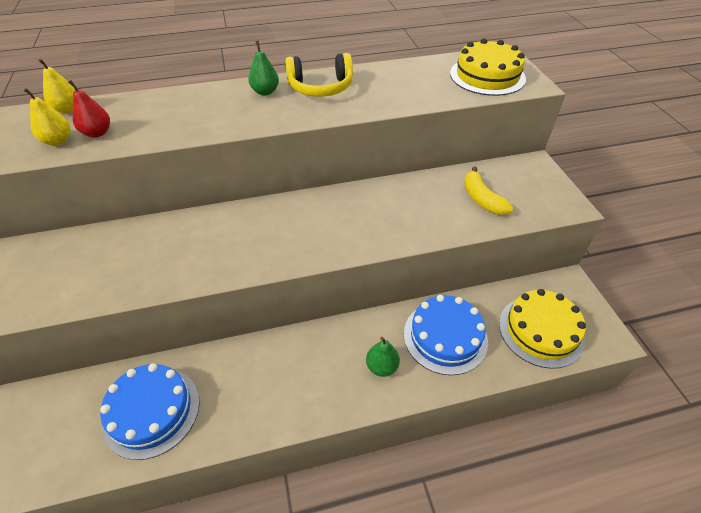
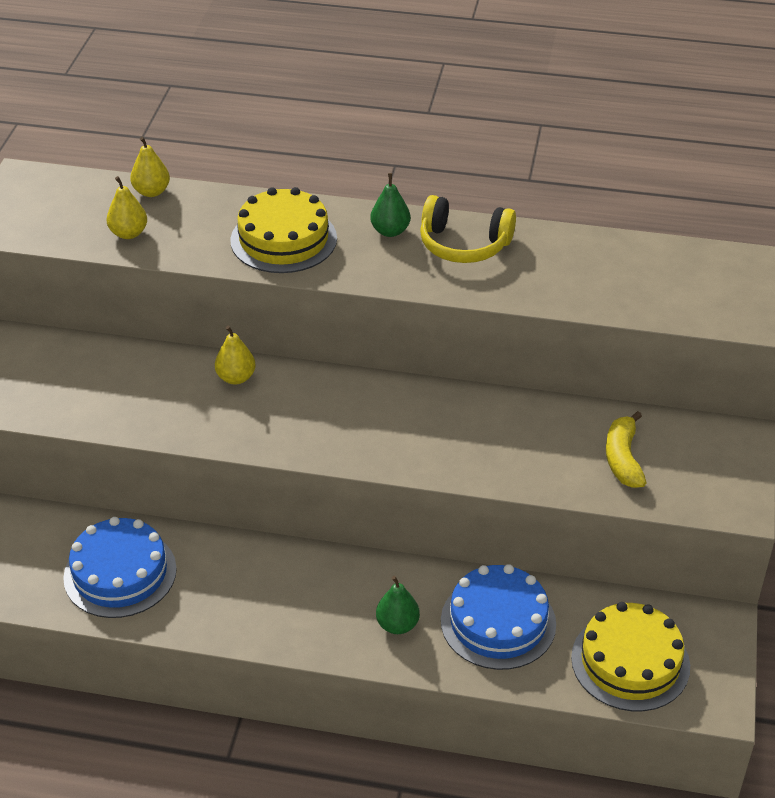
camera: 25 degrees right, 5 degrees down
red pear [68,80,110,138] -> none
yellow cake [450,38,526,96] -> yellow cake moved to [230,187,337,273]
none -> yellow pear [215,326,256,385]

